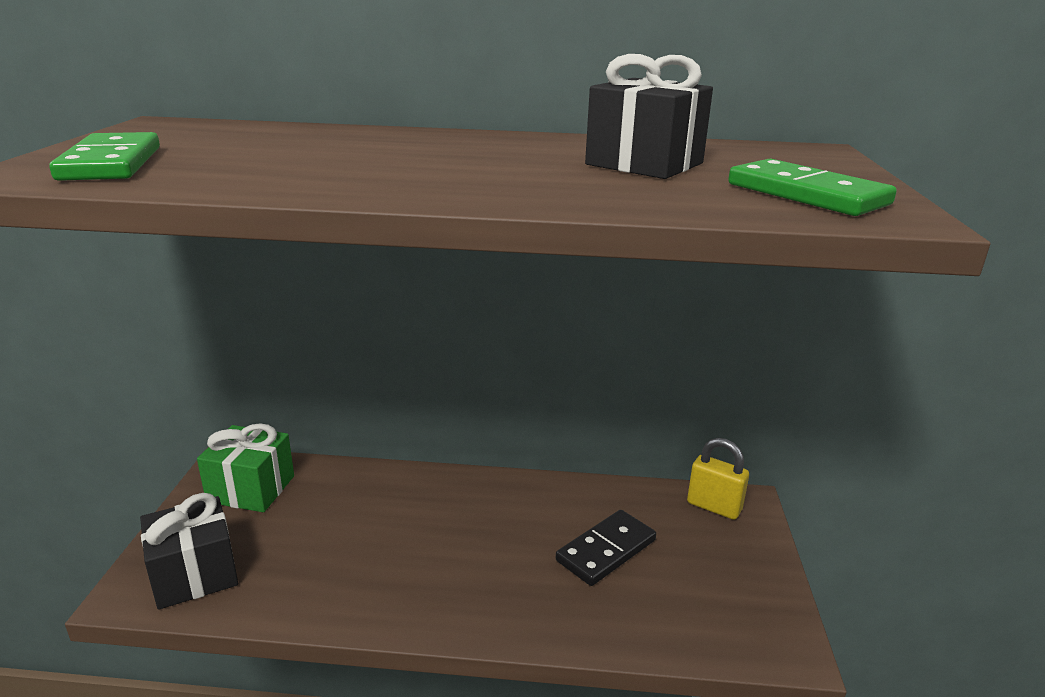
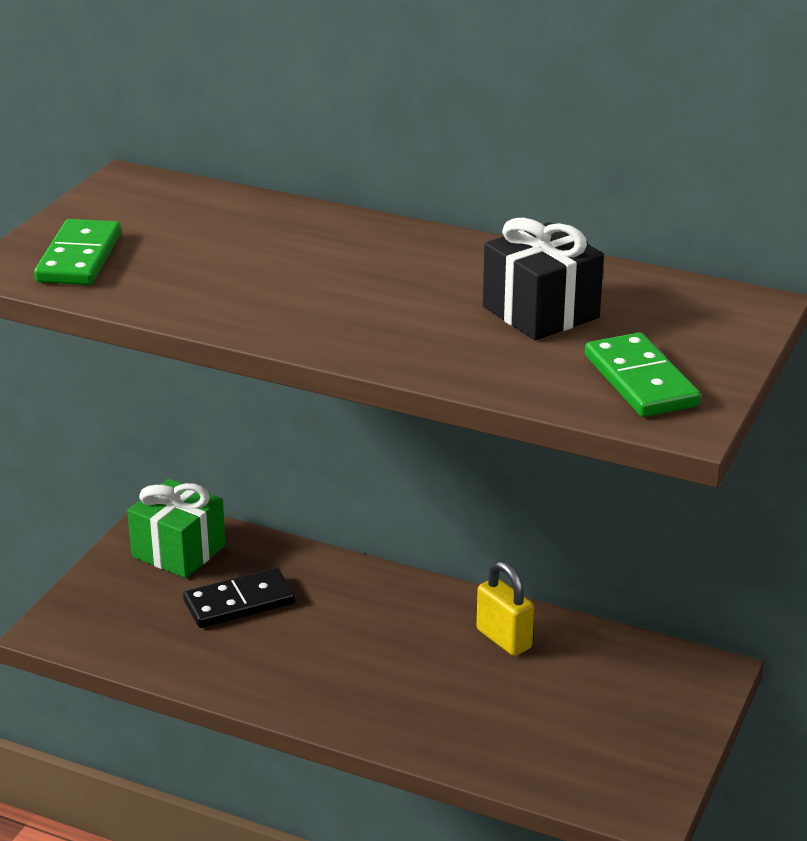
camera: 20 degrees right, 5 degrees up
black gift [140,493,238,610] -> none
black domino [556,510,656,586] -> black domino moved to [183,568,295,628]
yellow padlock [687,438,749,520] -> yellow padlock moved to [477,561,534,656]

